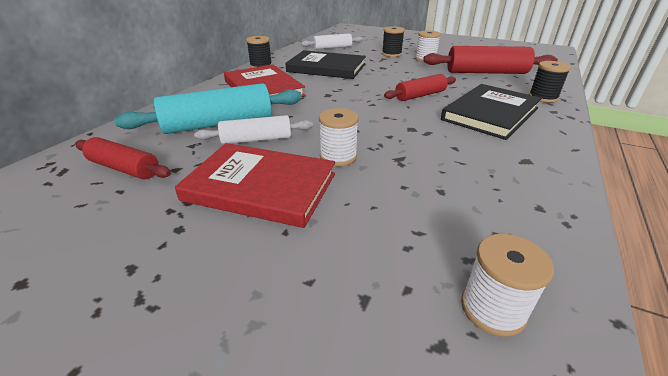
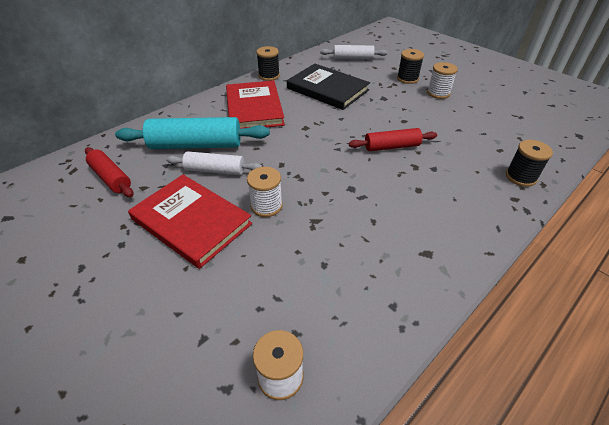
camera: 20 degrees right, 10 degrees up
red rolling pin [423,46,558,74] -> none
black book [441,84,542,140] -> none

